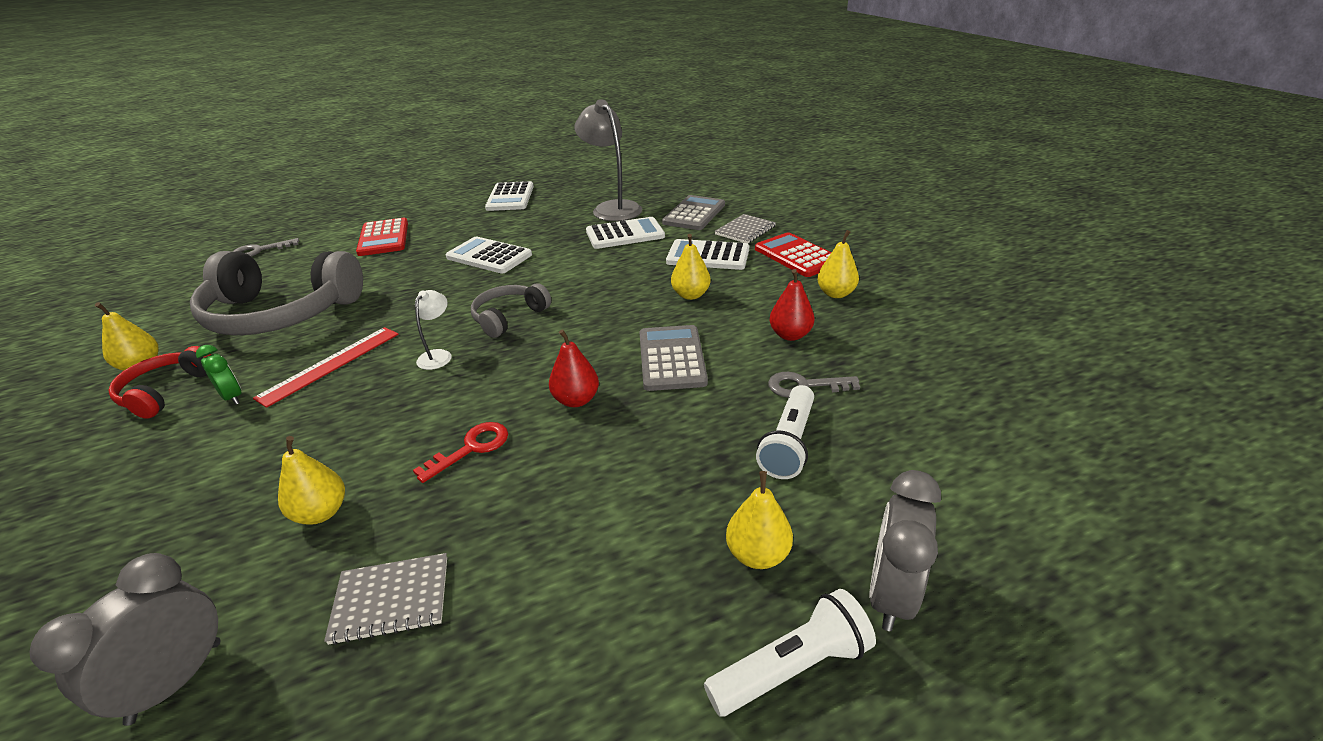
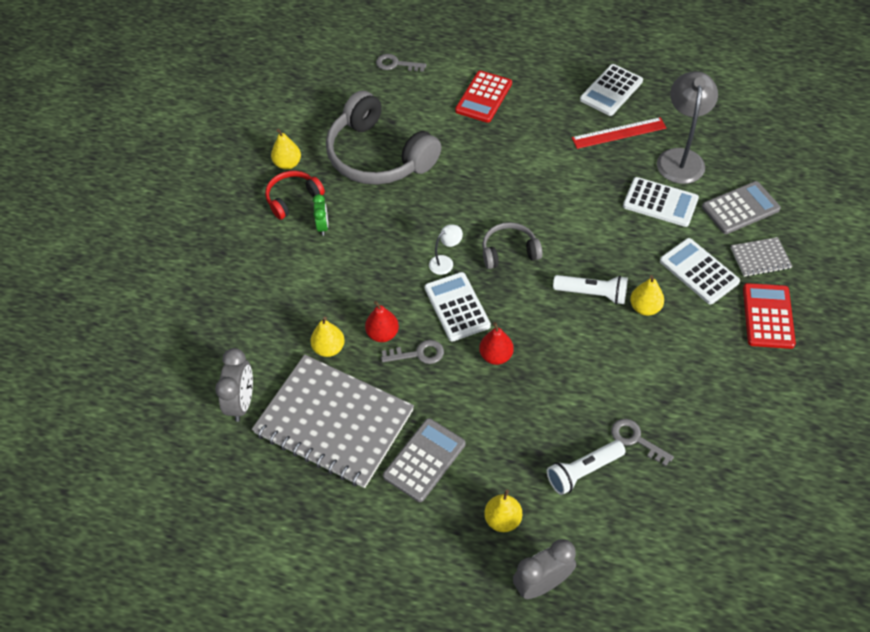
camera: 40 degrees right, 20 degrees up
grey clock [30,553,220,726] -> grey clock turned 120 degrees clockwise [215,348,253,422]
red ruler [253,327,399,408] -> red ruler moved to [572,117,666,149]
grey notebook [324,553,447,645] -> grey notebook [252,354,414,488], size x2.35
red key [413,422,508,483] -> grey key [381,340,444,364]
white calculator [446,237,532,273] -> white calculator moved to [425,272,491,342]
grey calculator [640,325,708,391] -> grey calculator moved to [383,418,466,502]
white flashlight [704,589,876,716] -> white flashlight moved to [553,275,628,305]
red pear [769,269,814,341] -> red pear moved to [365,301,399,342]
yellow pear [817,230,859,298] -> none

